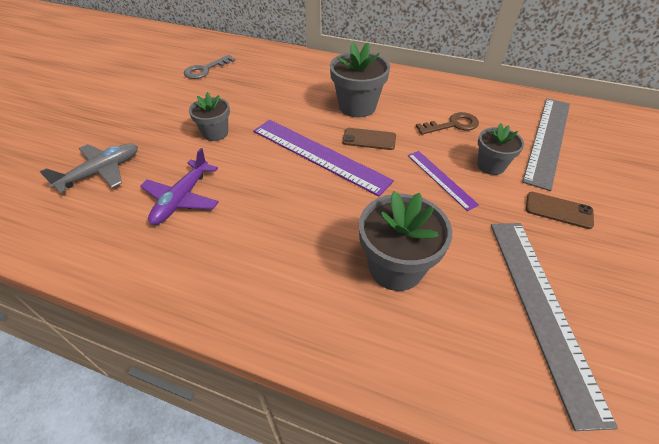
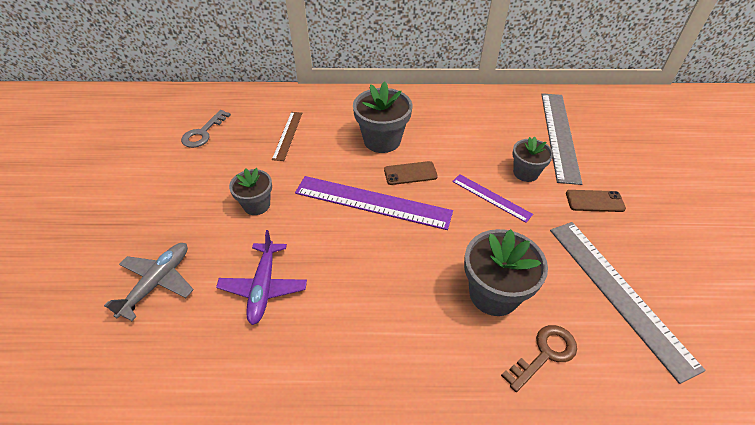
camera: 20 degrees left, 0 degrees up
brown key [416,112,479,135] -> brown key moved to [501,325,577,392]
none -> brown ruler [272,112,302,161]

